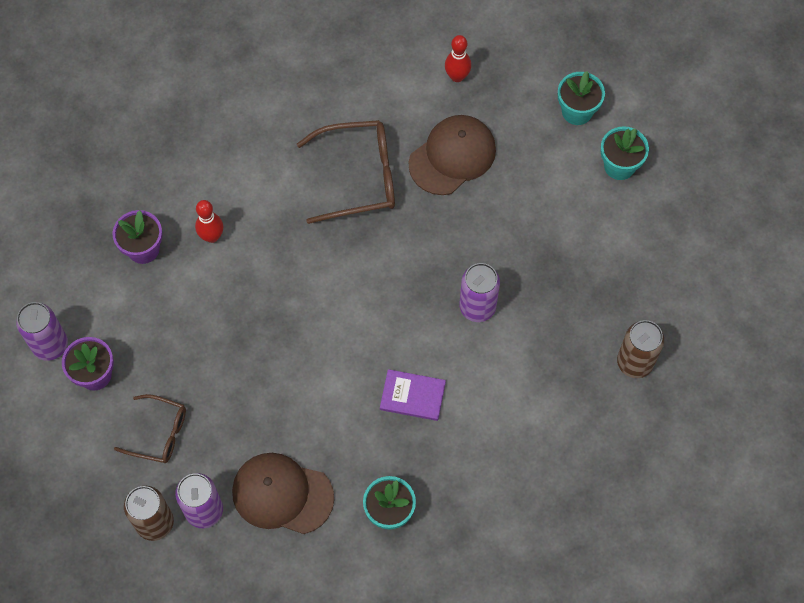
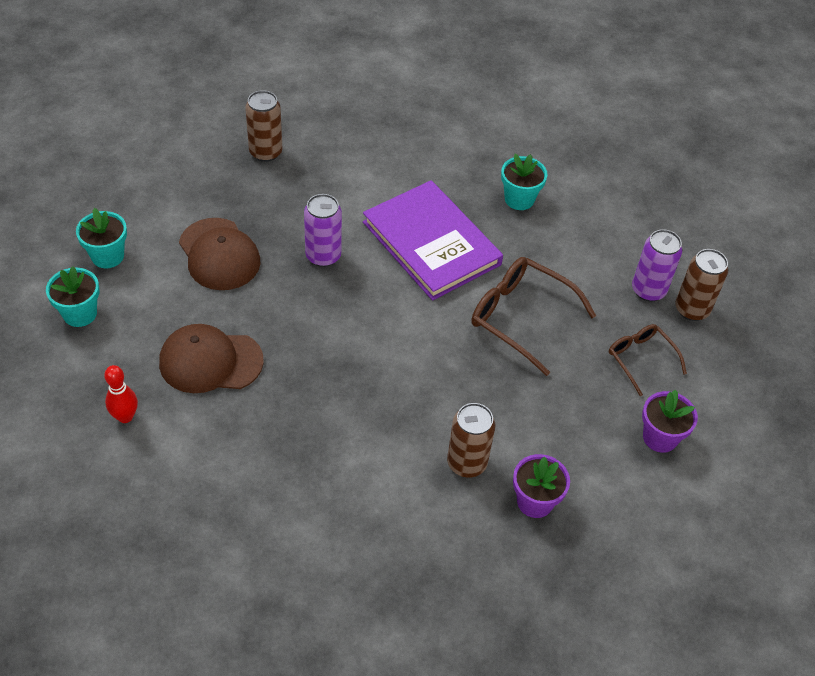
camera: 140 degrees left, 15 degrees down
purple can [16,302,68,361] -> none
red bowling pin [195,200,223,243] -> brown can [447,403,496,478]
brown cap [232,453,334,534] -> brown cap moved to [179,218,261,290]
brown glasses [297,120,395,224] -> brown glasses moved to [471,257,596,376]
purple book [380,369,446,421] -> purple book [363,180,503,301], size x2.20

